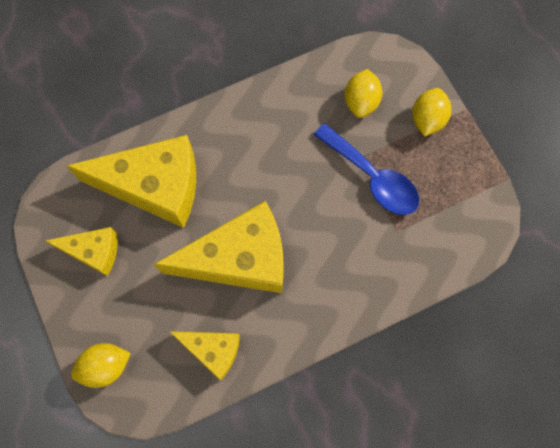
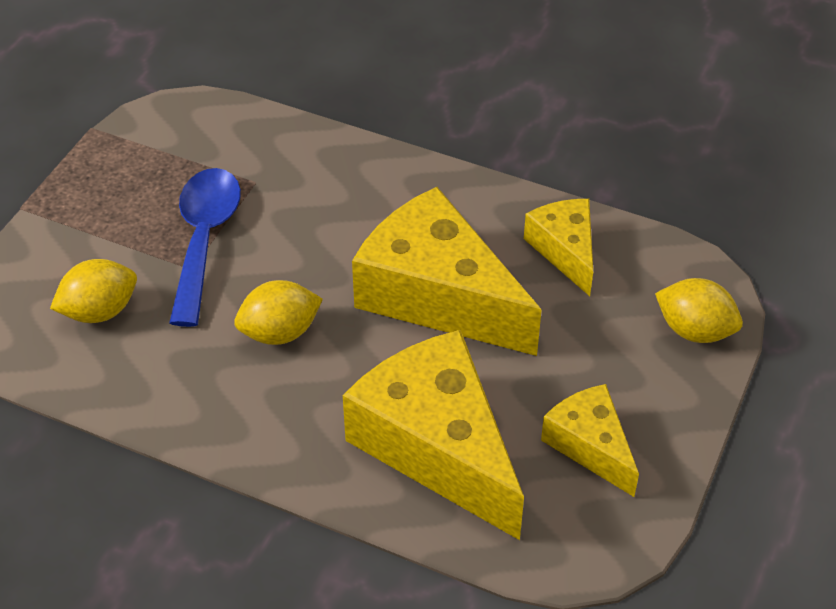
camera: 130 degrees left, 25 degrees down
yellow lemon [412,88,451,137] -> yellow lemon moved to [234,280,323,345]

